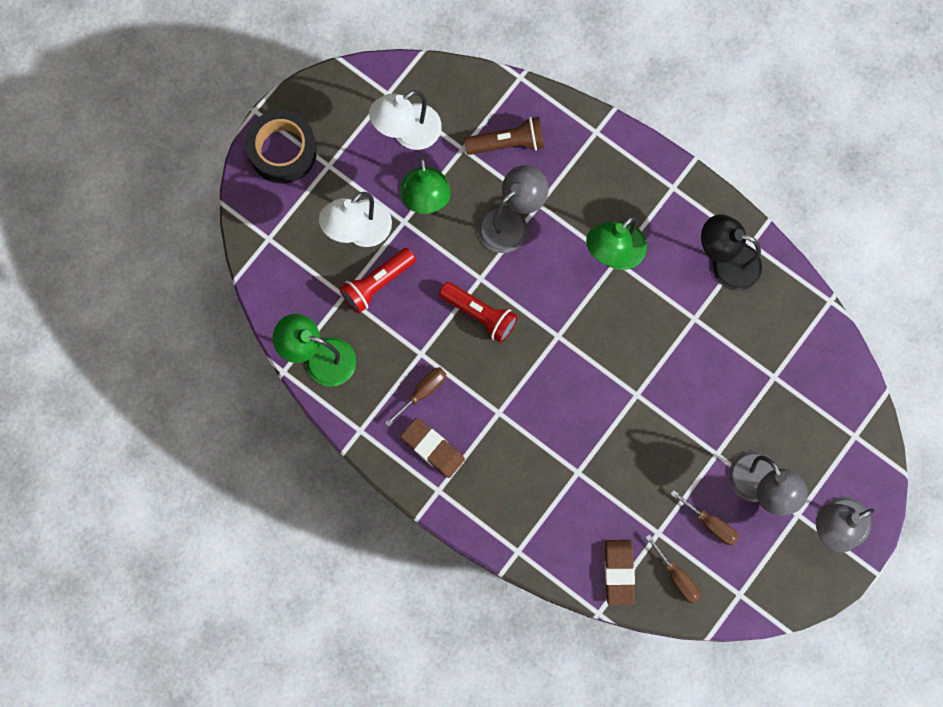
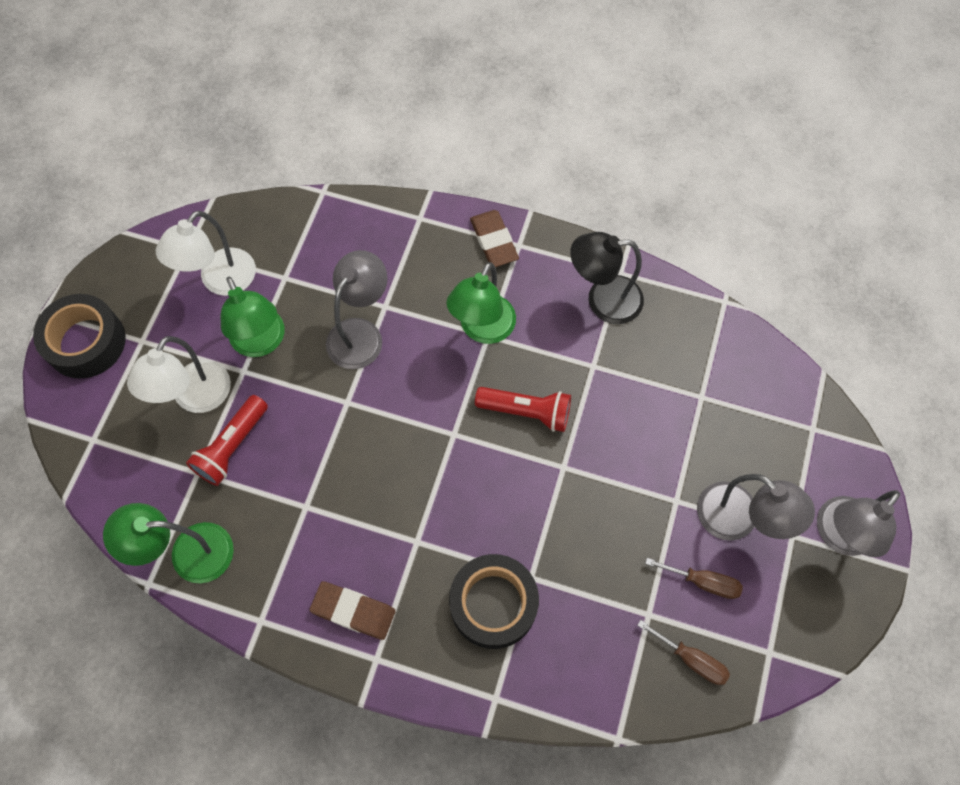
camera: 20 degrees left, 10 degrees down
brown screwdriver [385,367,446,427] -> none
red flashlight [439,282,518,343] -> red flashlight moved to [475,387,571,432]
brown flashlight [464,117,545,155] -> none
brown eraser [605,540,635,605] -> brown eraser moved to [470,210,519,267]
none -> black tape [449,554,539,649]

